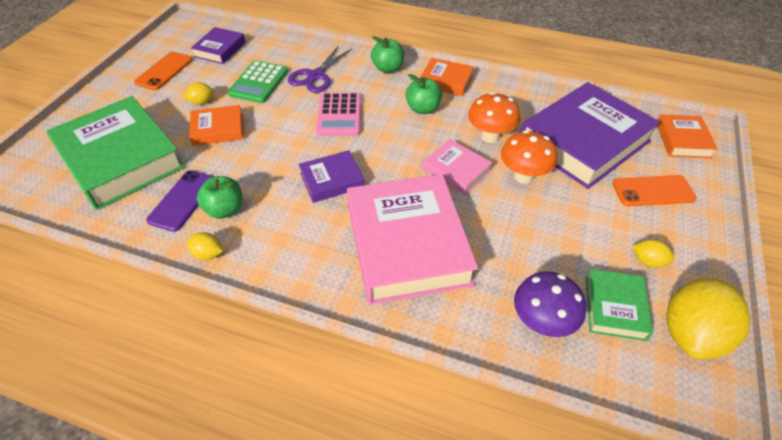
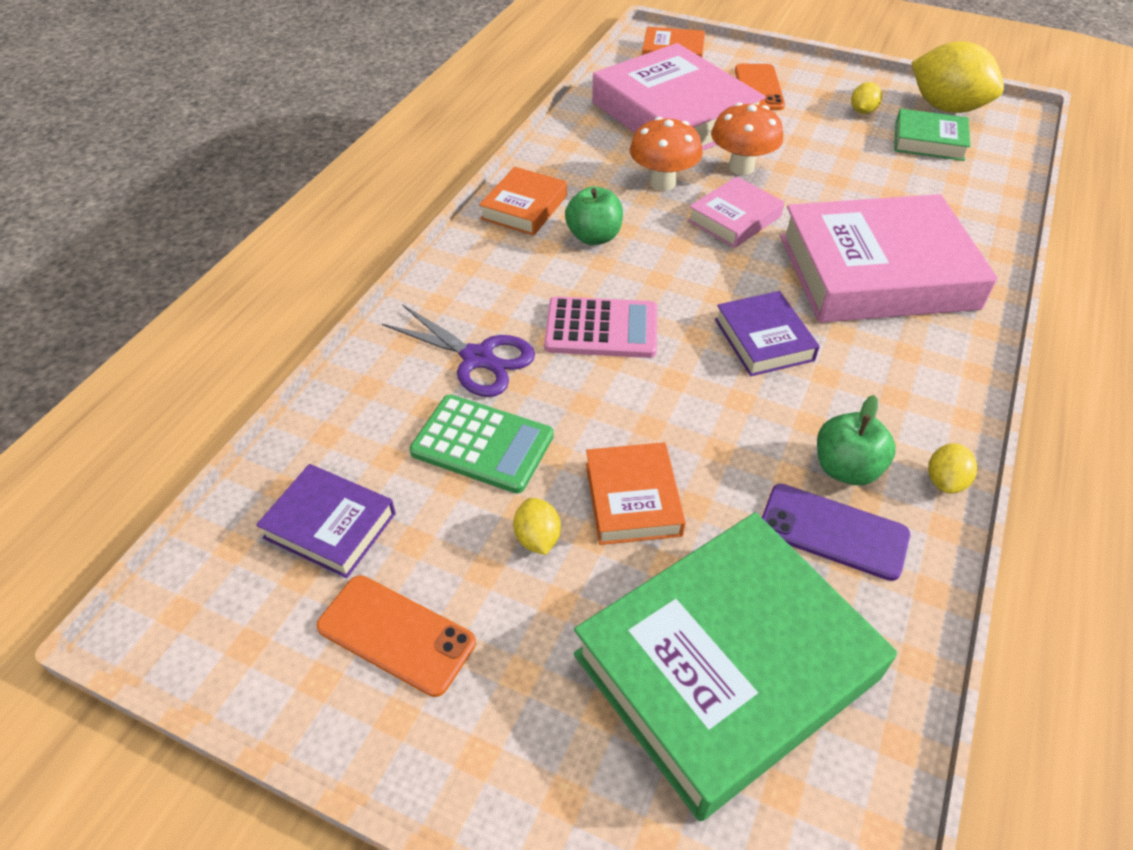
camera: 85 degrees left, 0 degrees up
green apple [371,36,404,73] -> none
purple mushroom [514,271,586,337] -> none
purple book [520,82,660,189] -> pink book [592,43,766,151]

